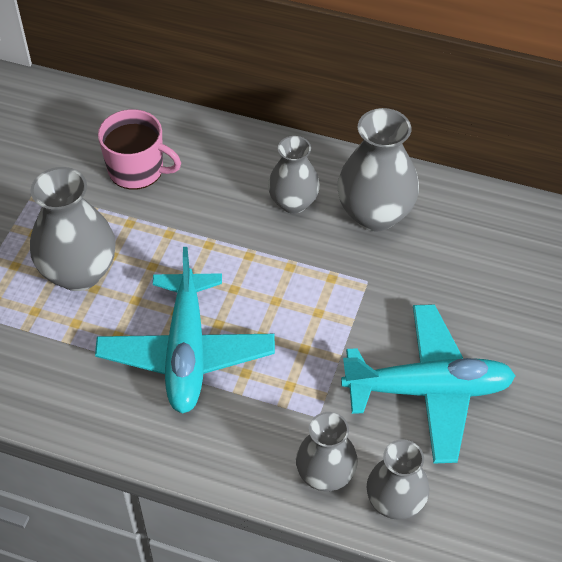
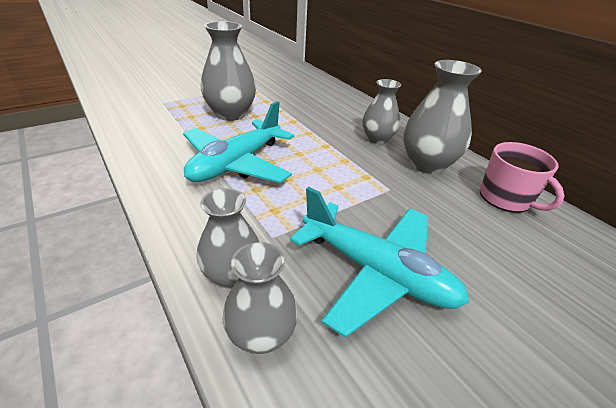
camera: 35 degrees right, 15 degrees down
pink mug [98,109,181,190] -> pink mug moved to [480,142,565,213]

